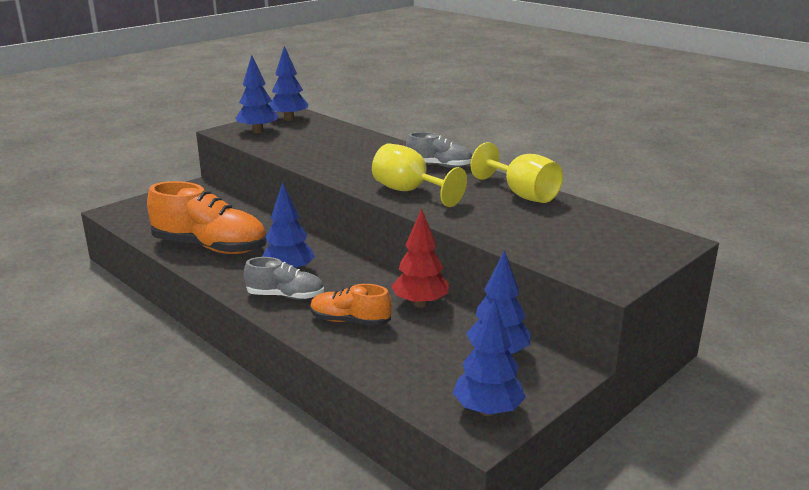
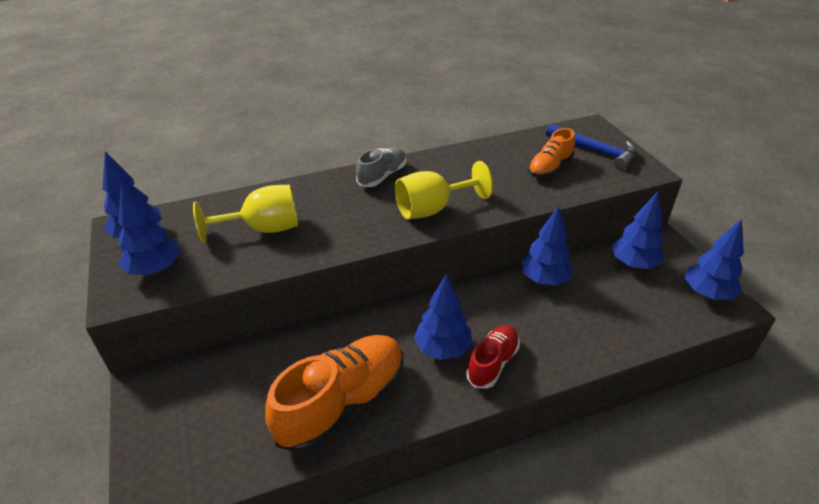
camera: 65 degrees left, 15 degrees up
grey shoe [244,257,324,300] -> red shoe [466,325,520,389]
orange shoe [310,284,392,326] -> orange shoe moved to [528,128,575,178]
red tree [392,208,449,307] -> blue tree [521,206,573,285]
yellow goblet [471,142,563,203] -> yellow goblet moved to [193,185,298,243]
none -> blue hammer [546,124,636,170]

